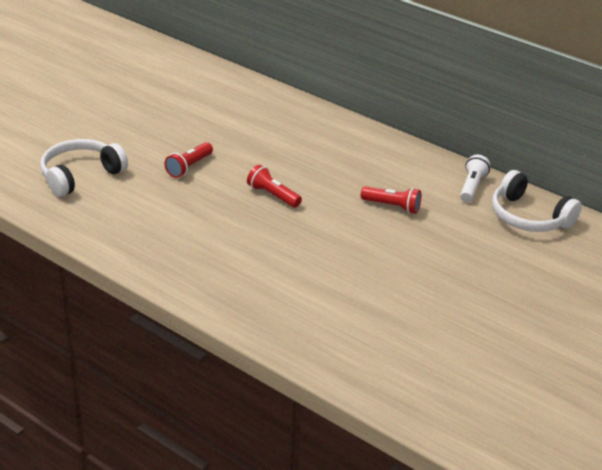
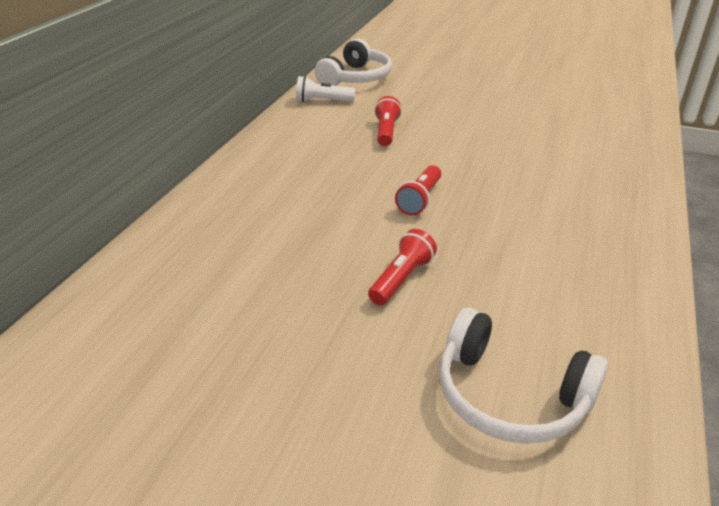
camera: 105 degrees left, 0 degrees up
red flashlight [164,142,213,178] -> red flashlight turned 75 degrees counterclockwise [368,229,437,305]

